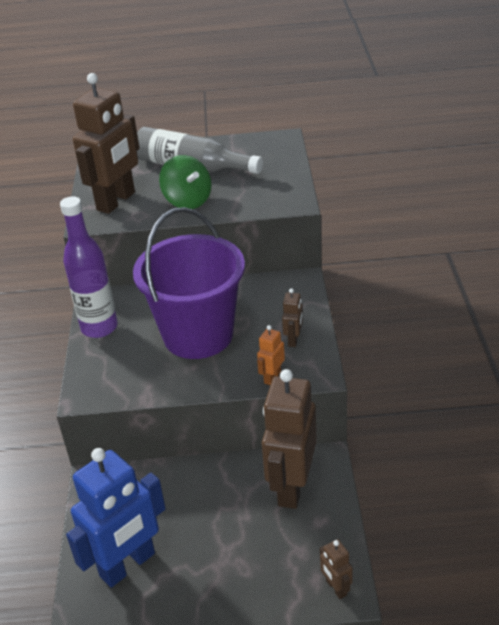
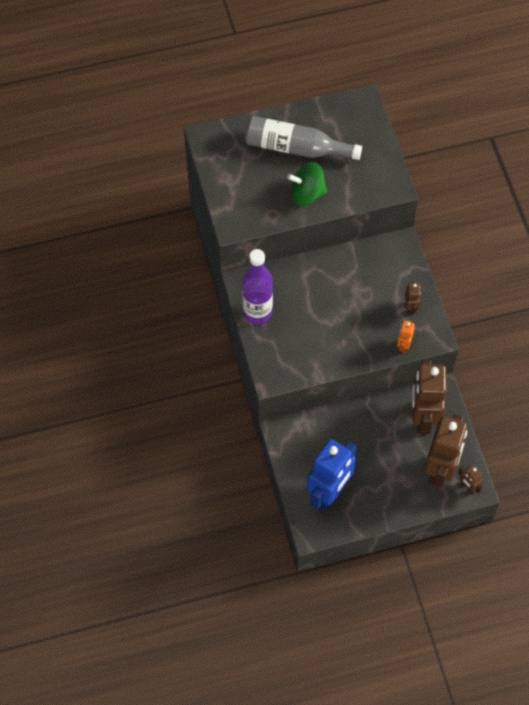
camera: 15 degrees left, 25 degrees up
brown robot [73,73,140,214] -> brown robot moved to [424,414,467,488]
purple bucket [133,207,245,359] -> none
green spinning top [159,155,212,209] -> green spinning top turned 135 degrees clockwise [287,162,327,206]

